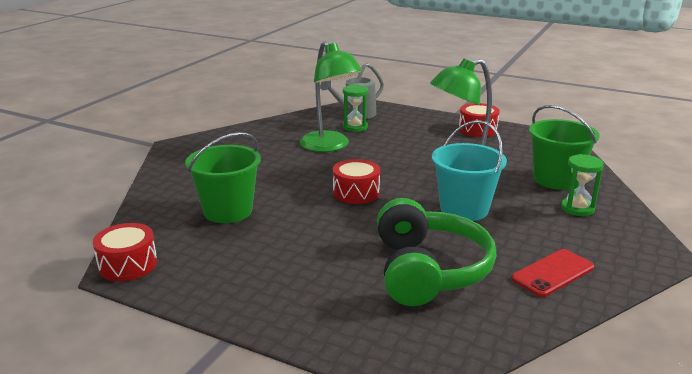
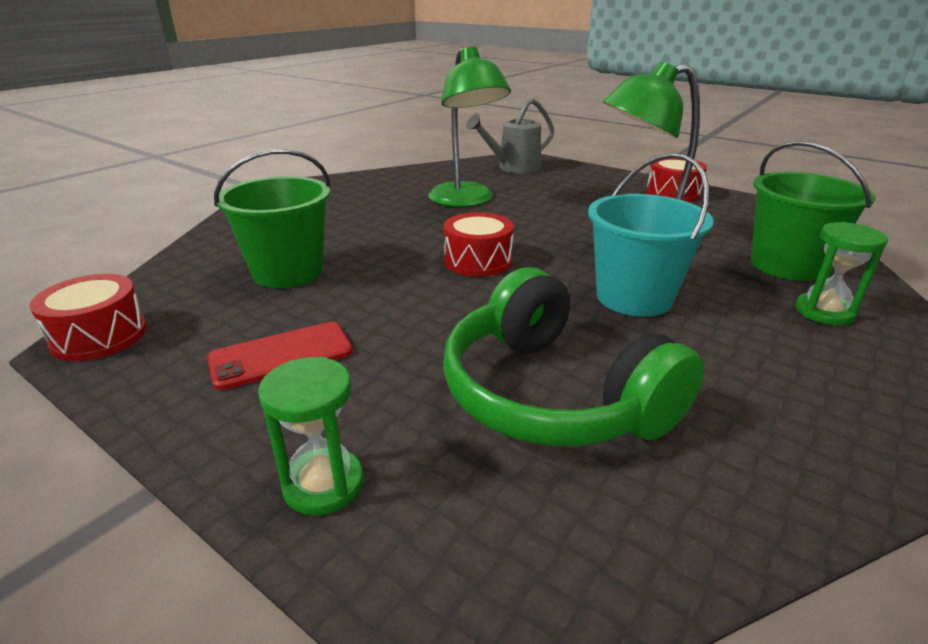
camera: 10 degrees right, 5 degrees up
green hourglass [343,85,368,132] -> green hourglass moved to [258,357,363,516]
green headphones [377,198,497,306] -> green headphones turned 135 degrees clockwise [443,267,704,447]
red phone [511,249,594,297] -> red phone moved to [207,322,353,390]

